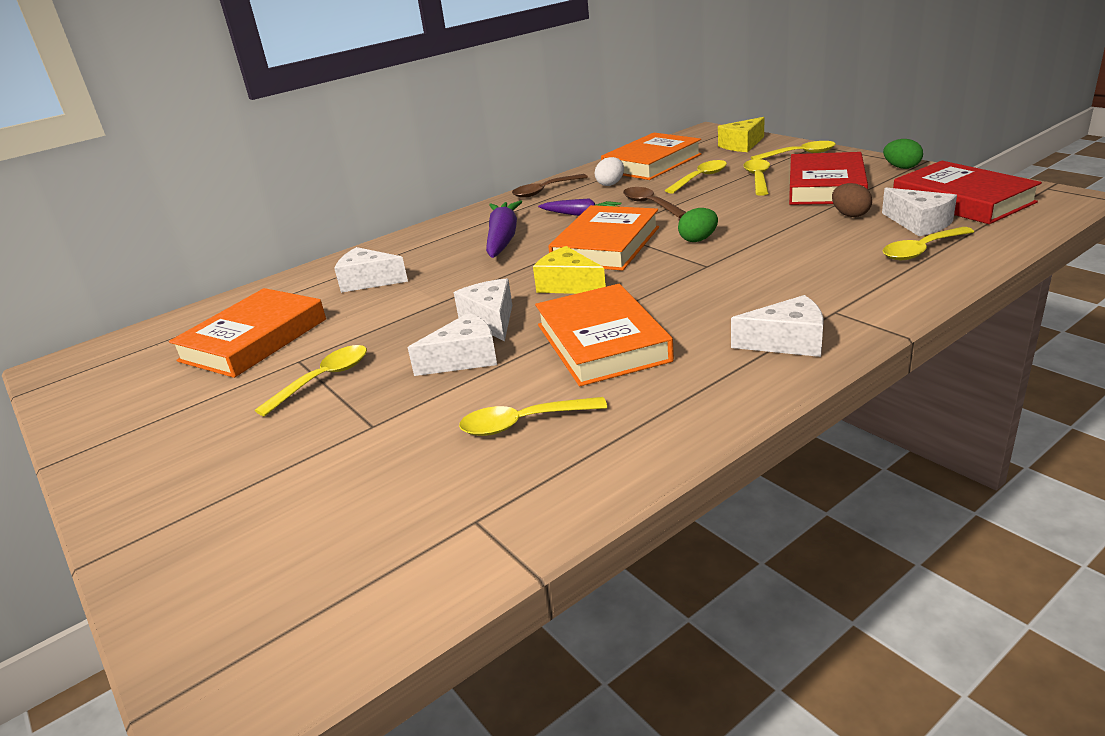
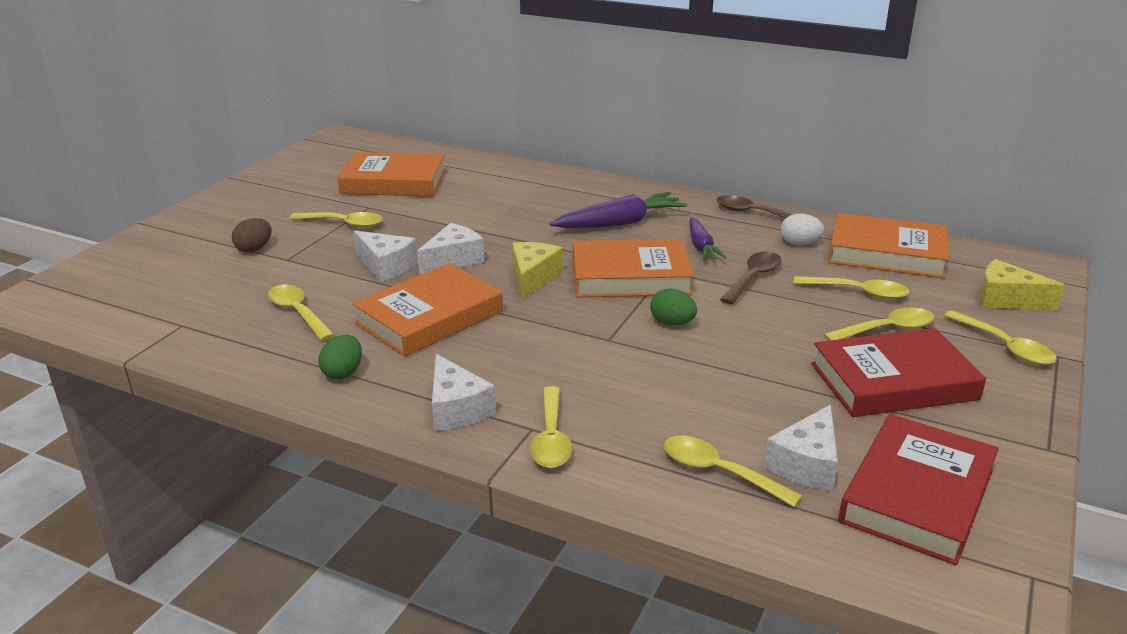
camera: 60 degrees right, 0 degrees up
white cheese [334,247,408,293] -> none
brown egg [832,183,872,217] -> brown egg moved to [232,218,272,252]
green egg [883,139,923,169] -> green egg moved to [319,335,362,380]
none -> yellow spoon [530,386,573,468]

